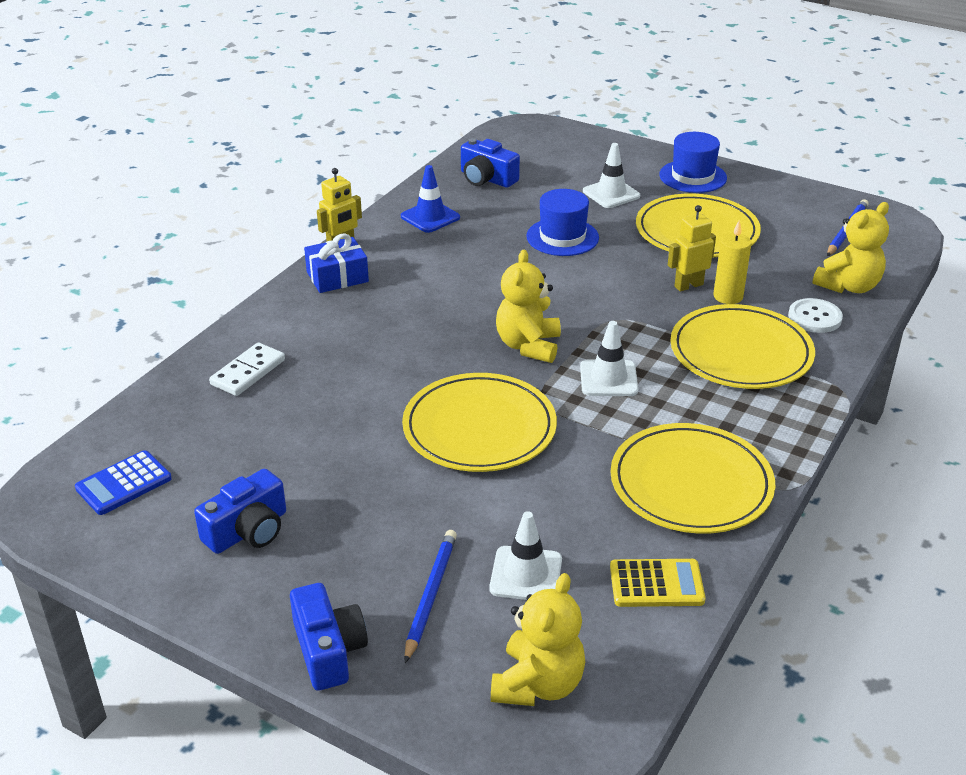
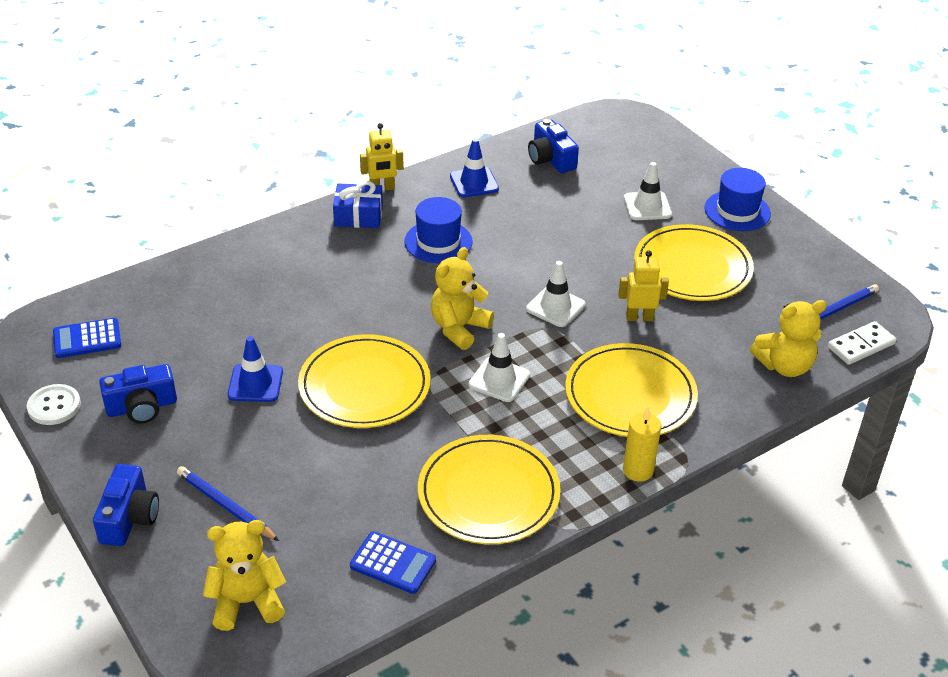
camera: 25 degrees right, 5 degrees up
white domino [209,343,285,396] -> white domino moved to [828,321,896,365]
blue pencil [404,530,457,663] -> blue pencil turned 90 degrees counterclockwise [177,466,279,541]
white traffic cone [489,511,562,600] -> white traffic cone moved to [526,261,585,327]
yellow teddy bear [491,573,585,706] -> yellow teddy bear turned 150 degrees counterclockwise [203,520,286,631]
blue hat [526,189,599,256] -> blue hat moved to [404,197,473,263]
yellow calculator [610,559,706,607] -> blue calculator [350,531,436,594]
yellow candle [713,221,752,304] -> yellow candle moved to [623,407,661,482]
white button [788,298,843,333] -> white button moved to [27,384,81,425]
none -> blue traffic cone [228,336,283,402]

